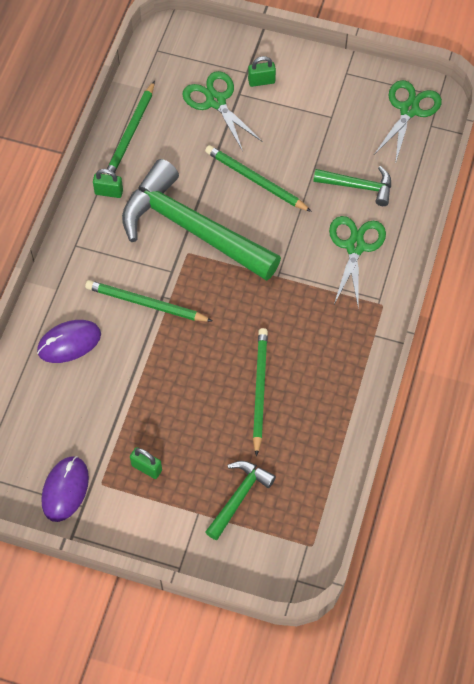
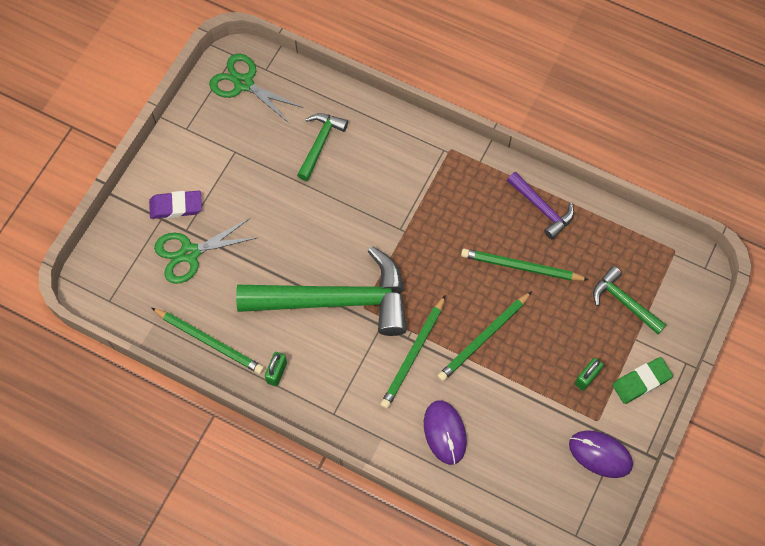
camera: 80 degrees left, 5 degrees up
green hammer [122,159,281,281] -> green hammer turned 135 degrees counterclockwise [236,246,407,336]
green pencil [205,145,312,212] -> green pencil moved to [437,291,532,382]
green padlock [248,56,276,87] -> purple eraser [149,191,202,219]
green scissors [329,216,386,310] -> none
none -> purple hammer [507,172,574,239]
none -> green eraser [612,357,673,404]

